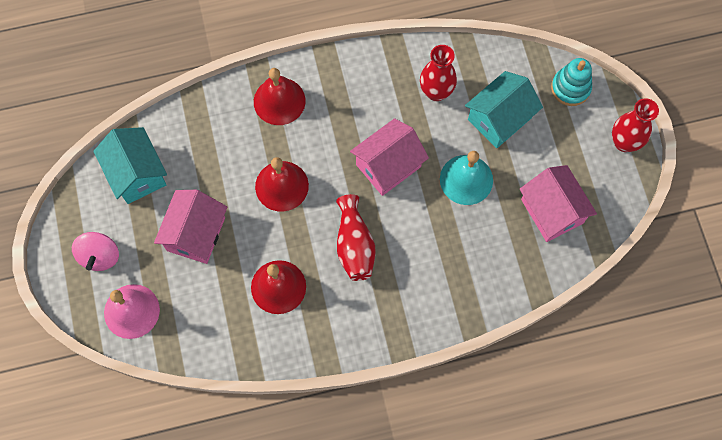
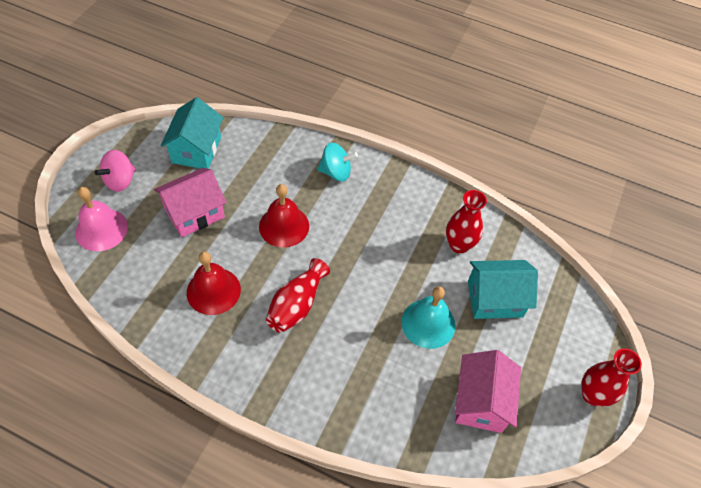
camera: 35 degrees right, 15 degrees down
red bell [254,68,305,125] -> turquoise spinning top [317,142,358,182]
pink house [350,118,429,196] -> none
turquoise stacking toy [551,58,592,106] -> none

